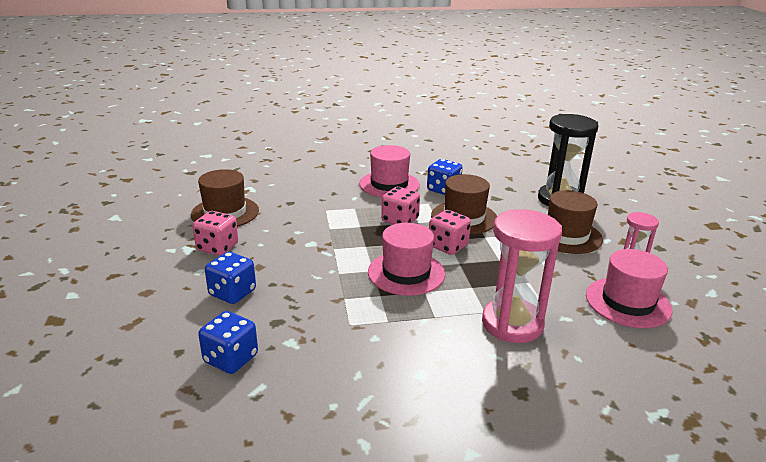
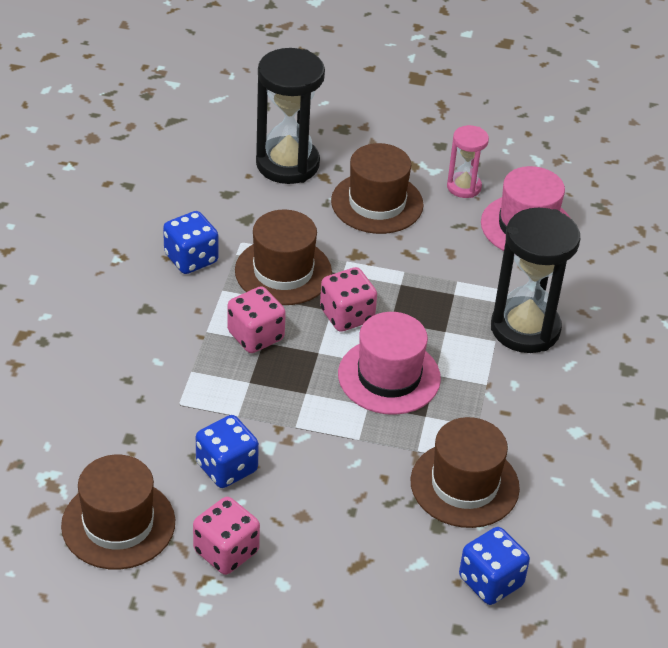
camera: 70 degrees left, 15 degrees up
blue dice [205,252,256,304] -> blue dice moved to [196,415,259,488]
pink hat [359,145,420,197] -> none
pink hourglass [482,209,562,343] -> black hourglass [491,208,580,353]
none -> brown hat [411,417,520,528]

